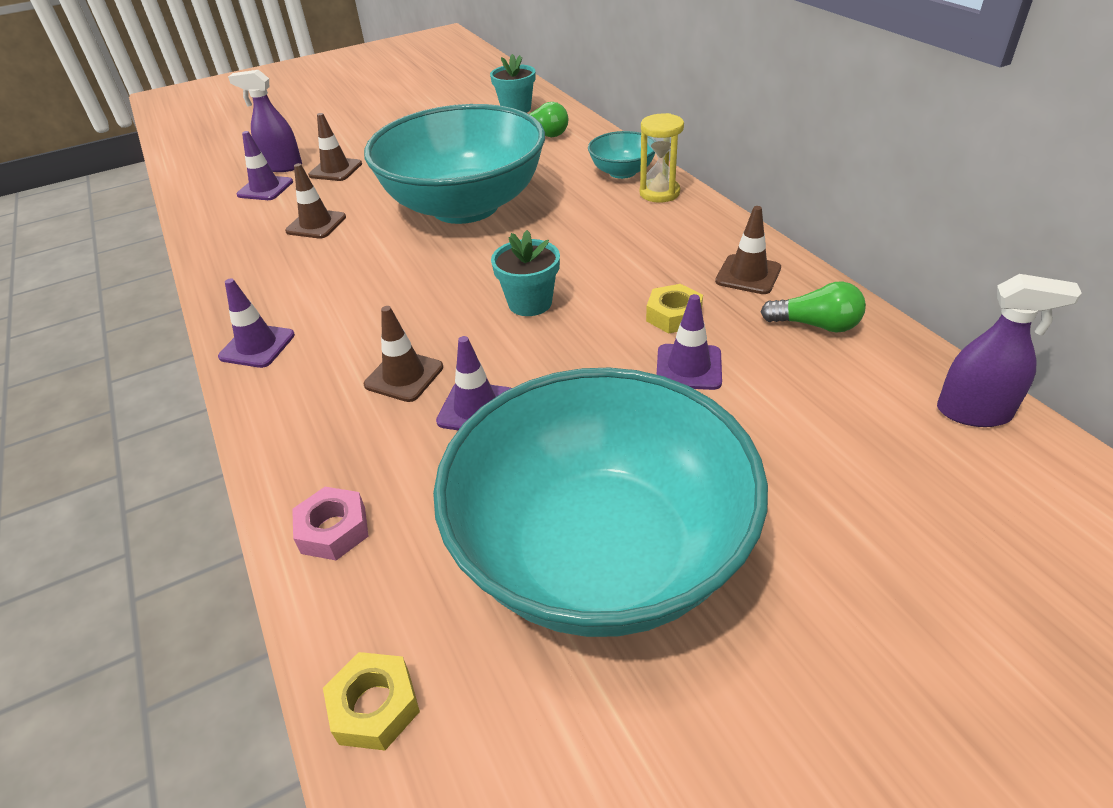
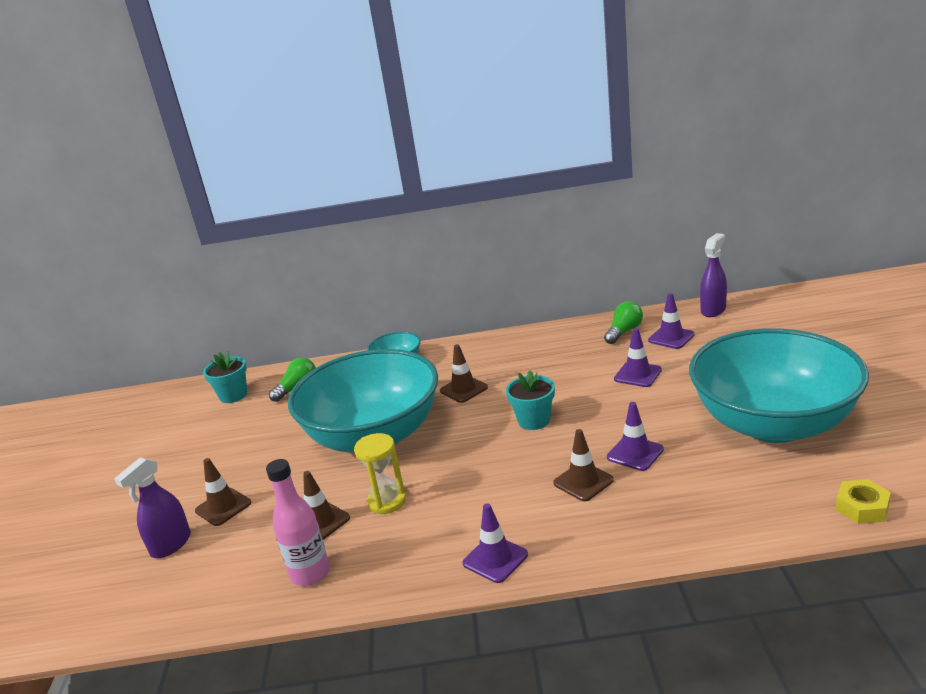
camera: 65 degrees left, 15 degrees down
purple traffic cone [237,131,293,200] -> purple traffic cone moved to [648,293,695,349]
pink nut [292,487,368,560] -> none
yellow hourglass [640,113,684,203] -> yellow hourglass moved to [354,433,406,514]
yellow nut [646,284,703,334] -> none
brown traffic cone [715,206,781,294] -> brown traffic cone moved to [440,344,488,403]
none -> pink bottle [266,459,330,586]

